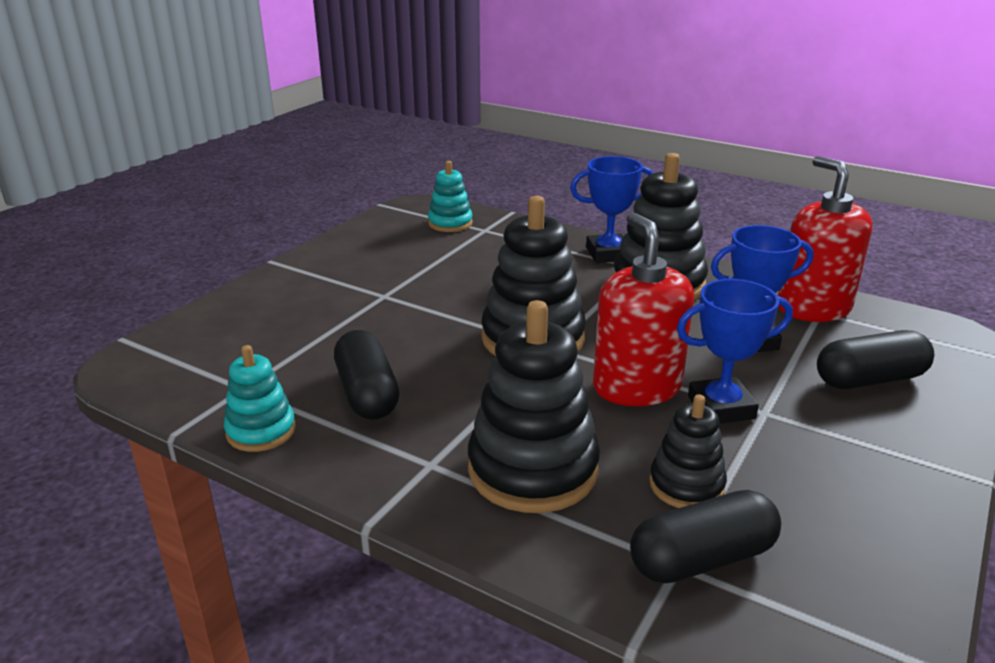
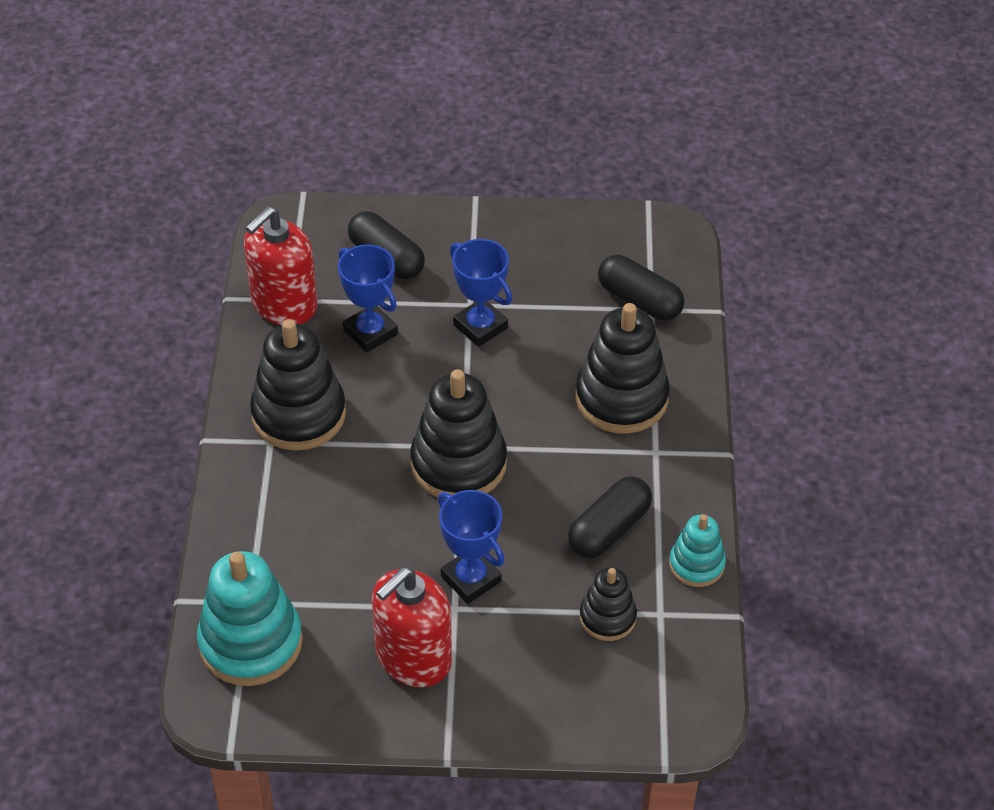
camera: 120 degrees left, 20 degrees up
turquoise stacking toy [428,161,473,232] -> turquoise stacking toy [197,551,303,686], size x1.79
blue trophy [570,156,653,263] -> blue trophy moved to [438,490,504,604]
red soap dispenser [593,212,694,406] -> red soap dispenser moved to [372,567,452,687]
black stacking toy [649,394,727,508] -> black stacking toy moved to [580,568,637,641]

